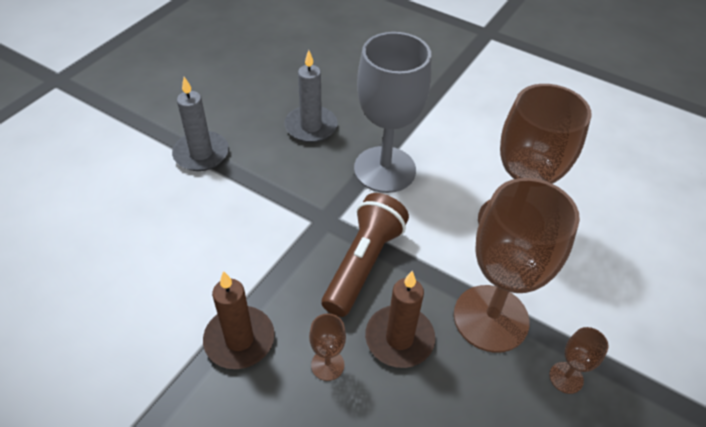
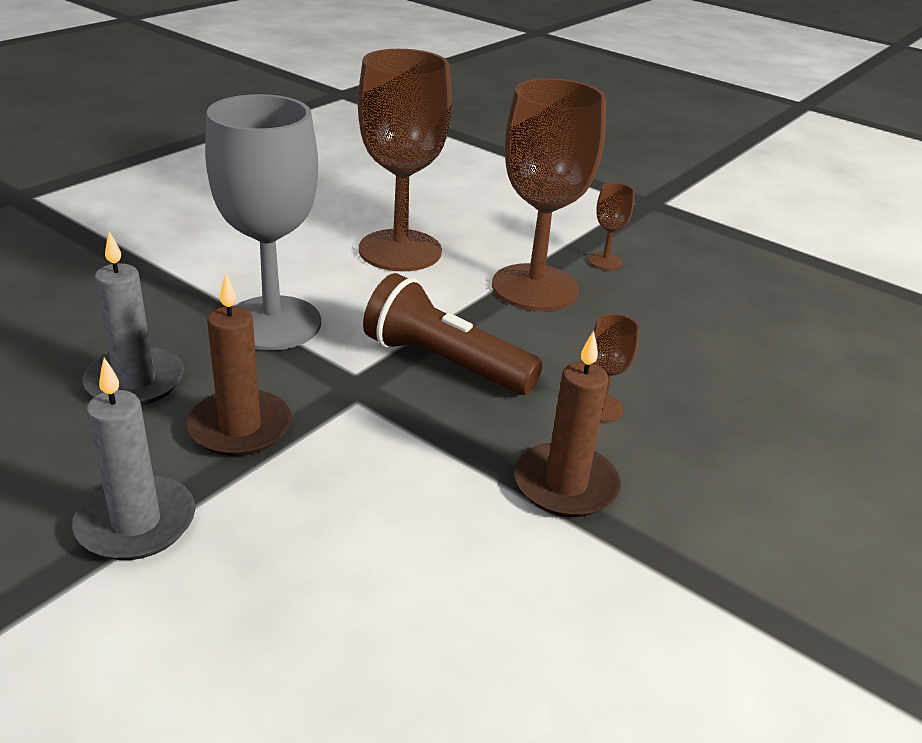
camera: 85 degrees left, 15 degrees down
brown candle [365,271,435,368] -> brown candle moved to [187,274,292,456]

